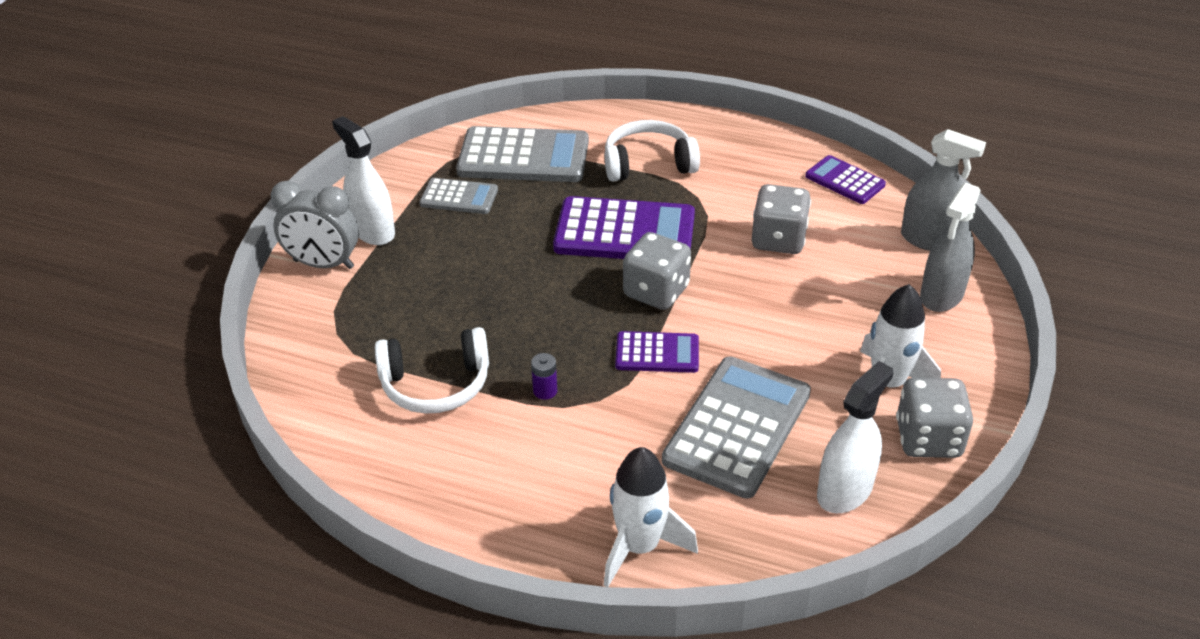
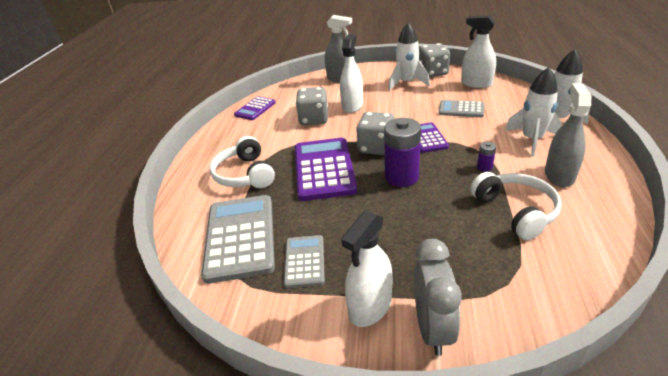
camera: 100 degrees left, 5 degrees down
grey calculator [662,356,811,499] -> grey calculator [439,100,484,117], size x0.55
grey spray bottle [901,129,986,251] -> grey spray bottle moved to [545,83,591,187]
none -> white spray bottle [340,34,363,113]
none -> purple battery [384,118,421,187]
none -> white rocket [505,67,562,157]

